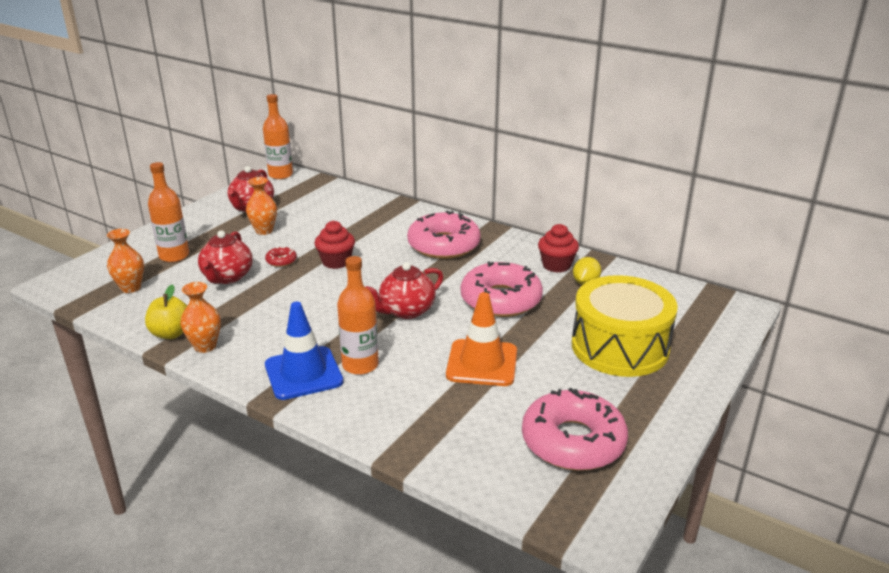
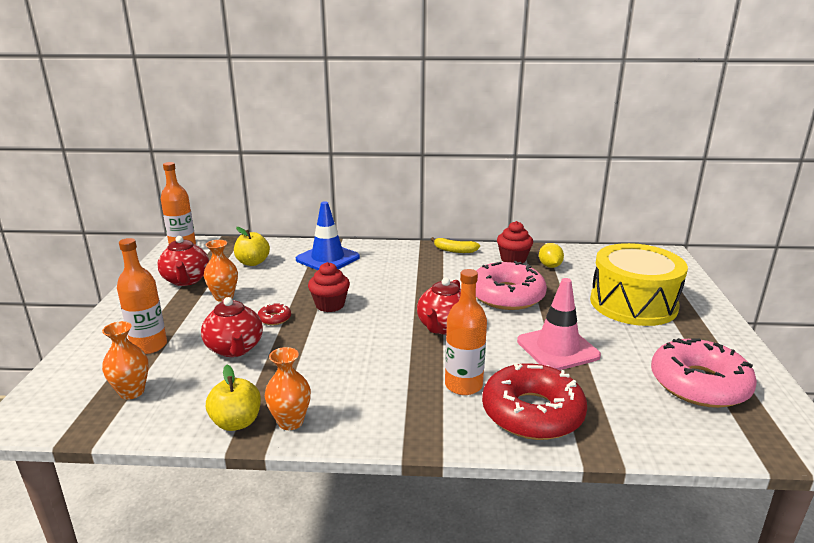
camera: 30 degrees left, 5 degrees down
blue traffic cone [265,302,343,400] -> blue traffic cone moved to [296,201,360,270]
pink donut [407,210,481,259] -> none
orange traffic cone [446,292,517,386] -> pink traffic cone [517,278,601,370]
none -> yellow apple [234,227,270,266]
none -> yellow banana [431,237,480,253]
none -> red donut [482,363,587,440]

